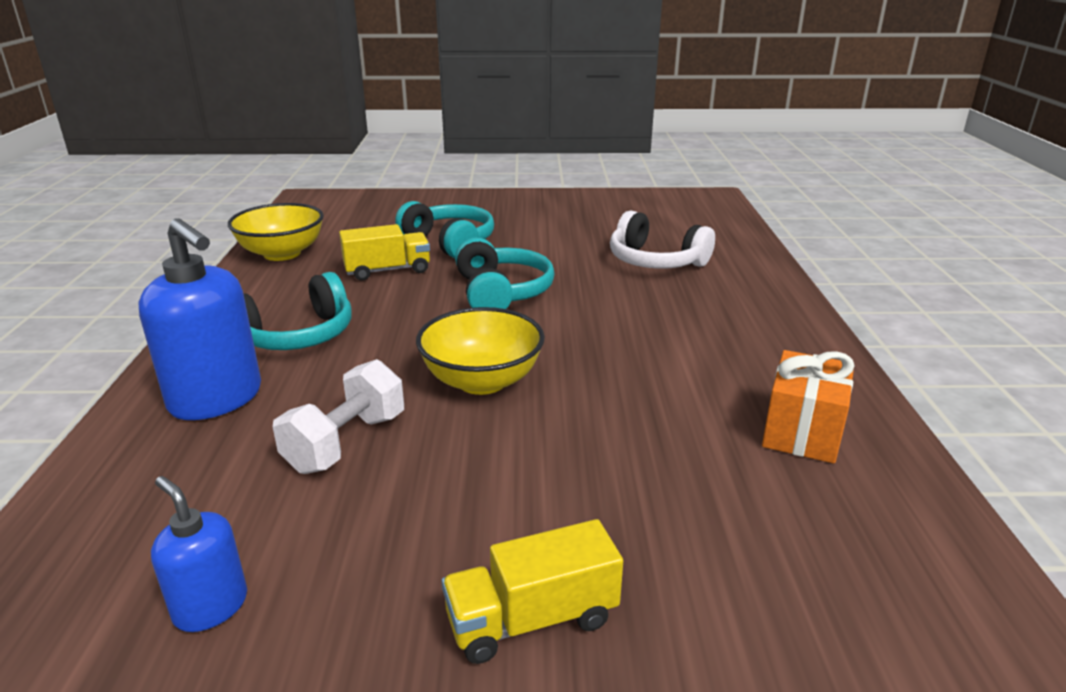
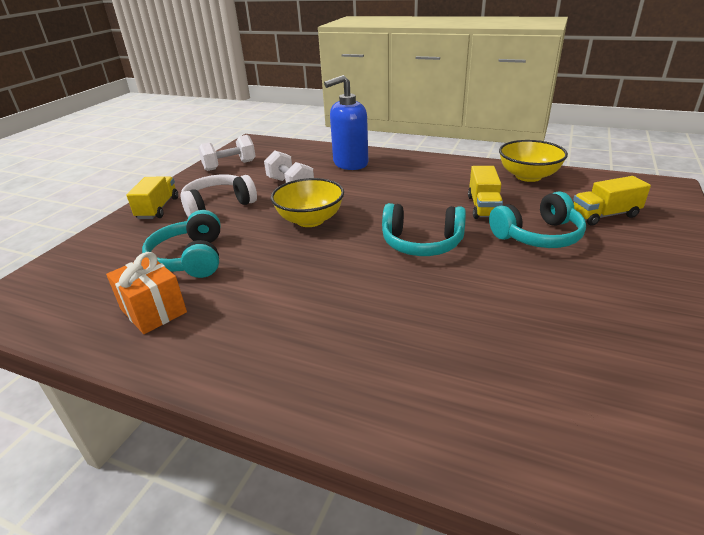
camera: 115 degrees right, 5 degrees up
blue soap dispenser [151,476,247,632] -> white dumbbell [198,135,256,171]
turquoise headphones [243,272,352,350] -> turquoise headphones moved to [142,210,221,278]
white headphones [610,210,715,269] -> white headphones moved to [180,174,257,217]
none -> yellow truck [573,176,651,225]

